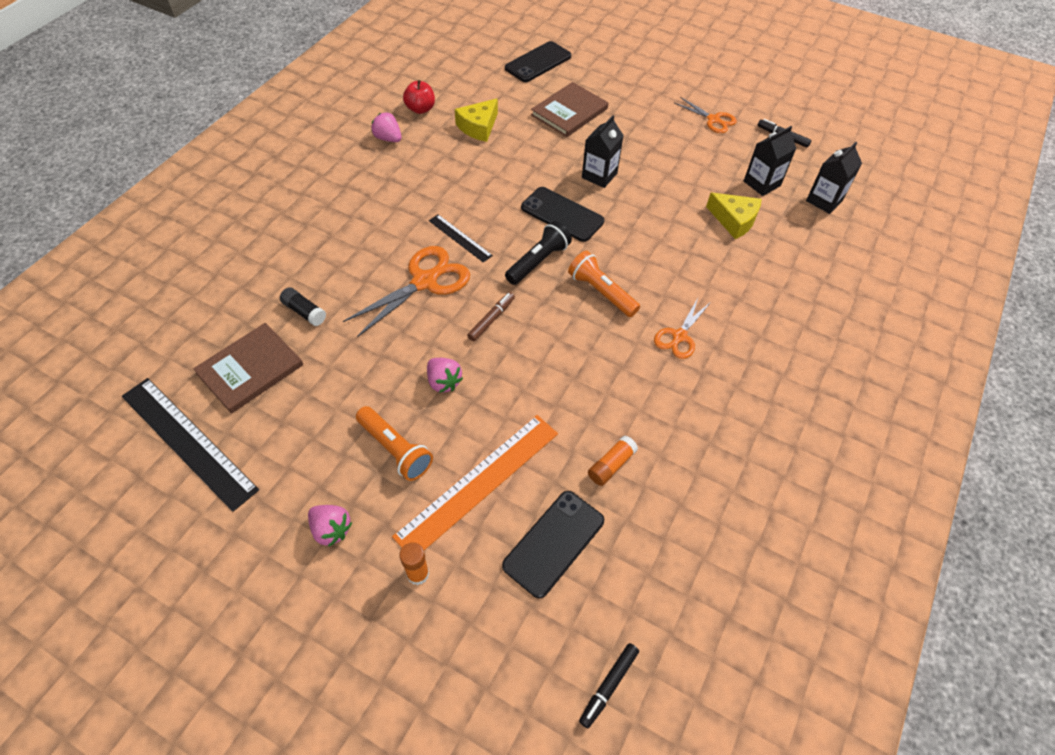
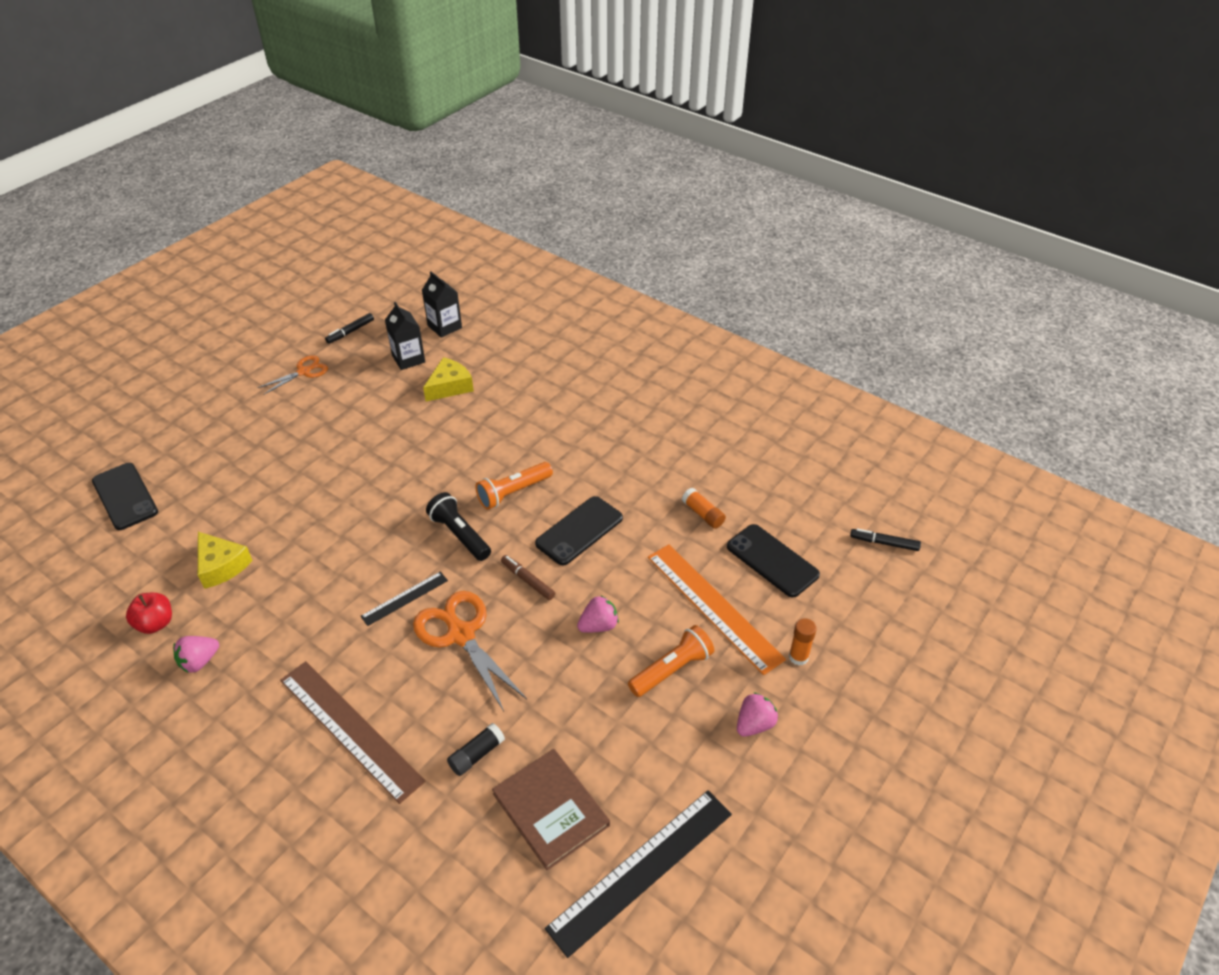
camera: 80 degrees left, 10 degrees down
black phone [521,187,604,242] -> black phone moved to [535,496,623,565]
brown book [531,82,608,137] -> none
black marker [579,643,639,728] -> black marker turned 150 degrees clockwise [850,528,921,551]
black carton [582,115,624,188] -> none
orange scissors [654,298,711,359] -> none
none -> brown ruler [280,661,425,804]

